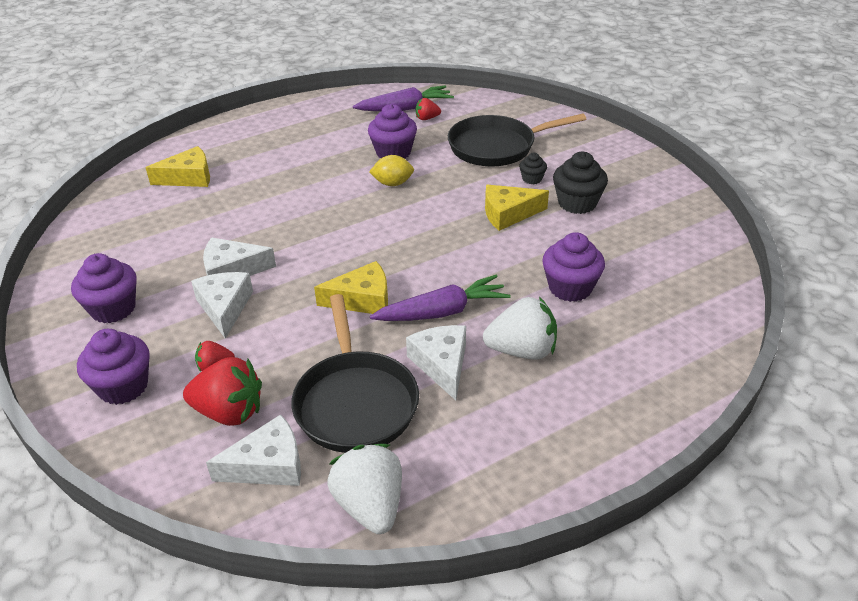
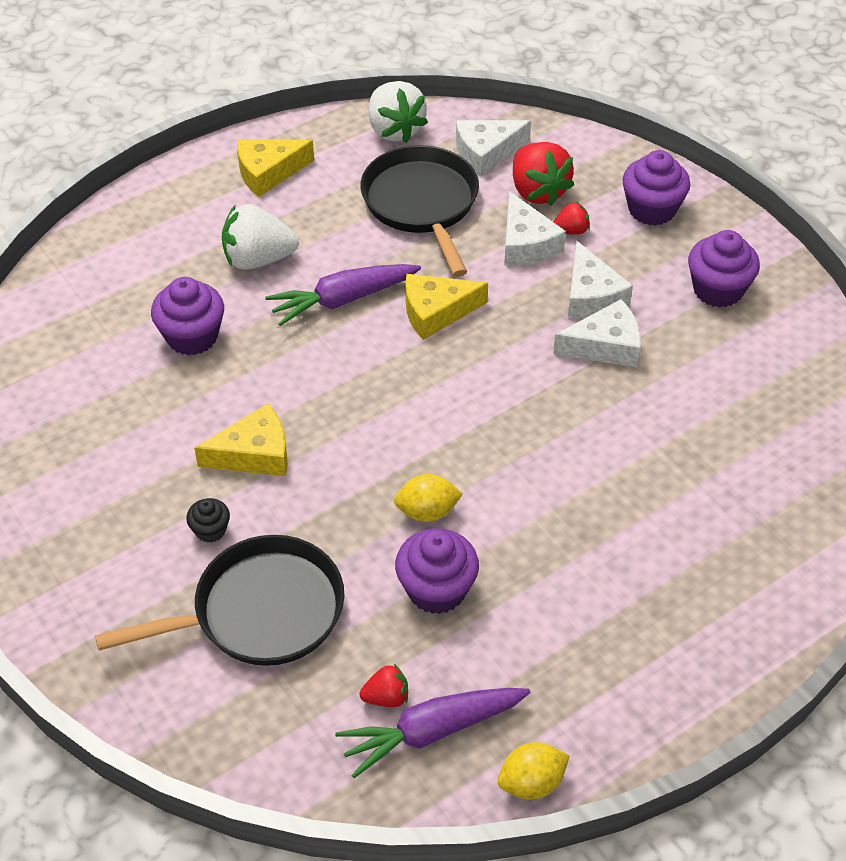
camera: 175 degrees right, 10 degrees up
yellow cheese [145,146,210,187] -> yellow cheese moved to [237,139,314,197]
red strawberry [183,357,262,426] -> red strawberry turned 120 degrees counterclockwise [513,142,574,206]
white cheese [406,325,466,400] -> white cheese moved to [504,191,566,266]
black cupcake [553,152,608,214] -> none
none -> yellow lemon [498,742,570,800]

